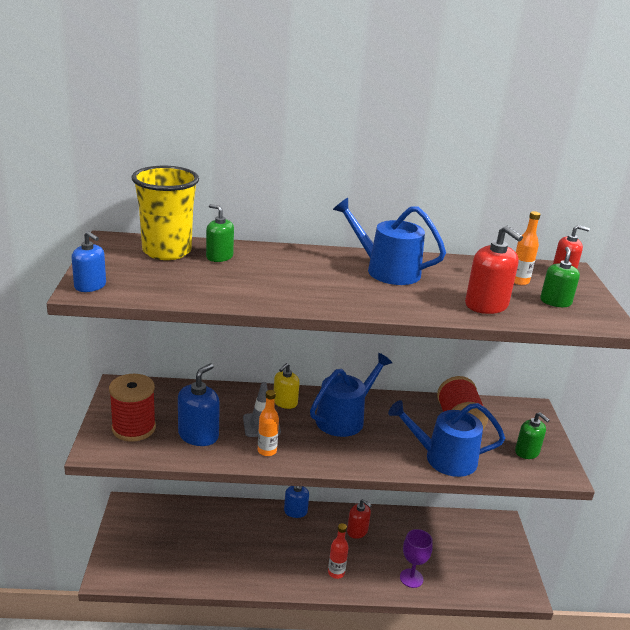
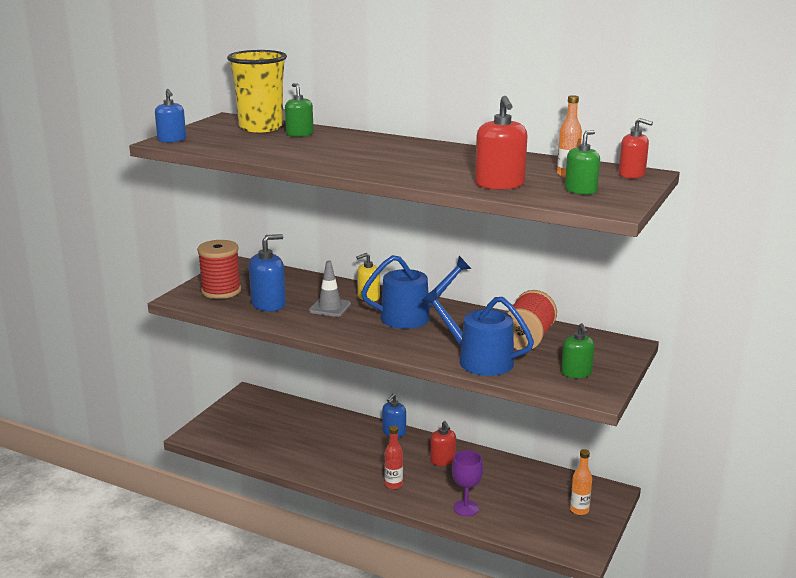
camera: 30 degrees right, 5 degrees down
orange bottle [258,390,279,456] -> orange bottle moved to [570,449,592,515]
blue watering can [333,198,446,285] -> none

